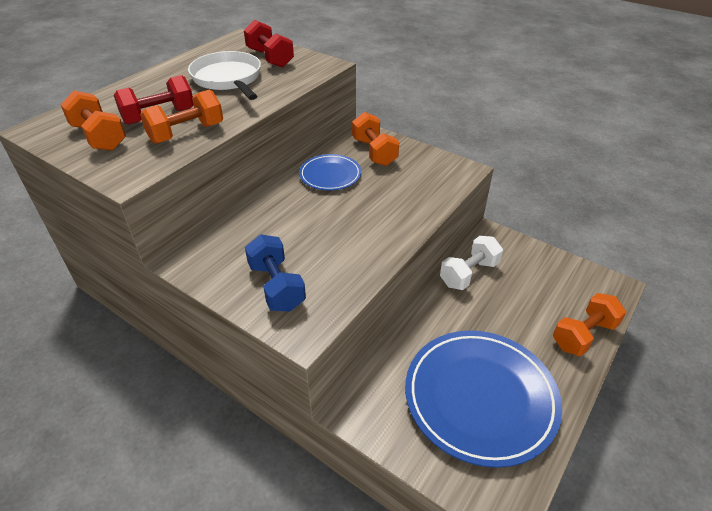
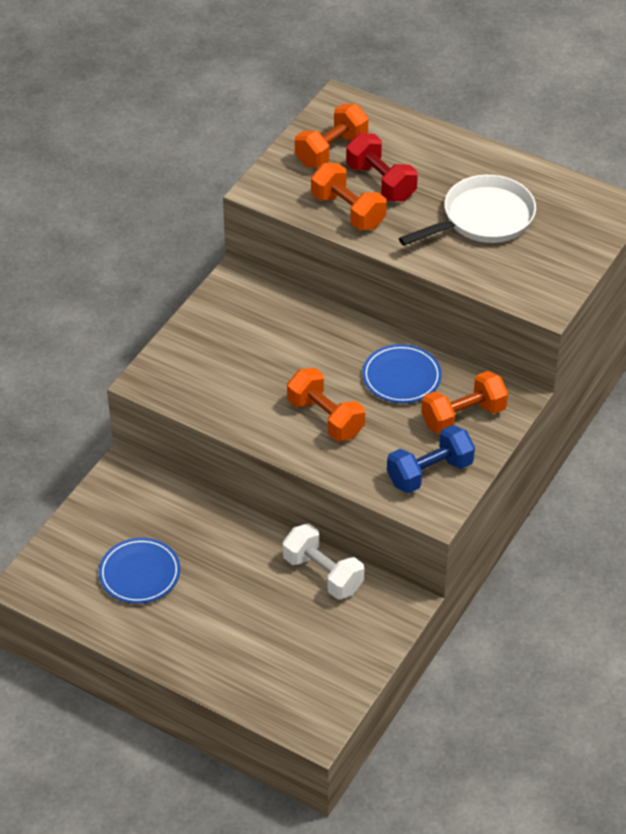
camera: 85 degrees right, 5 degrees up
red dumbbell [244,20,294,68] -> none
blue dumbbell [245,234,306,312] -> blue dumbbell moved to [387,425,475,493]
blue plate [405,331,562,468] -> blue plate [99,538,180,604], size x0.51
orange dumbbell [553,293,627,356] -> orange dumbbell moved to [287,368,365,441]

